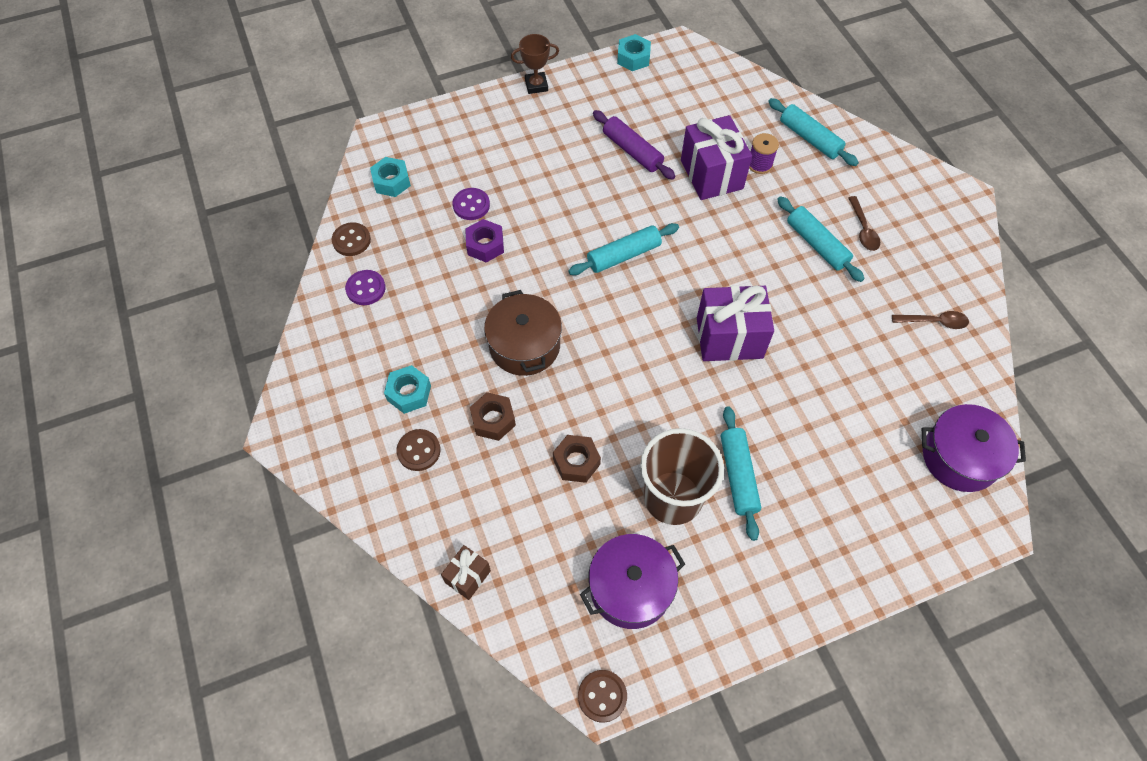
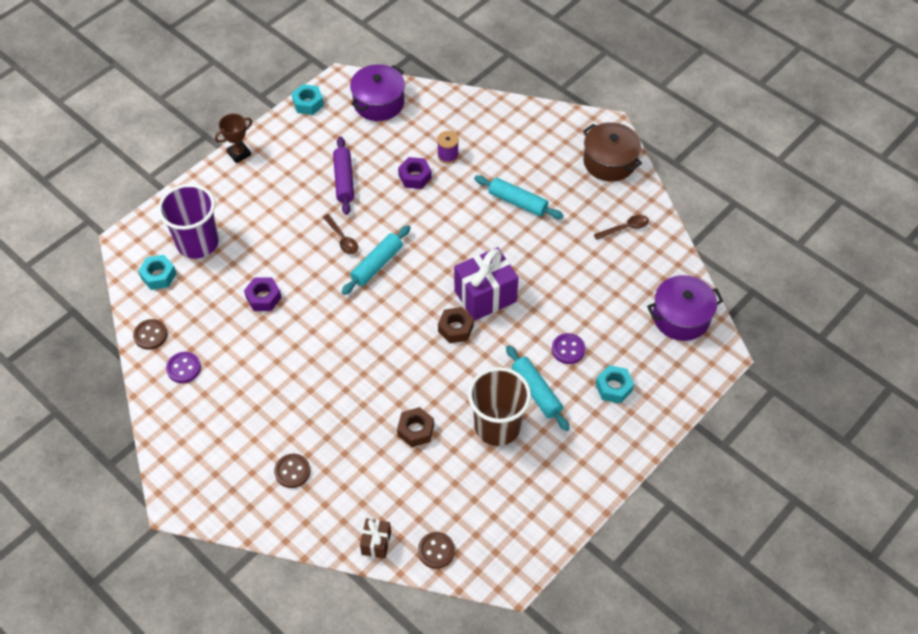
camera: 25 degrees left, 5 degrees down
turquoise nut [384,365,431,414] -> turquoise nut moved to [595,365,634,404]
purple button [453,188,490,220] -> purple button moved to [552,333,585,364]
brown nut [470,392,516,441] -> brown nut moved to [438,307,474,343]
brown pot [484,290,562,376] -> brown pot moved to [583,122,642,182]
brown button [578,670,627,723] -> brown button moved to [418,532,455,569]
purple pot [580,534,685,629] -> purple pot moved to [350,64,405,121]
purple rolling pin [593,110,675,180] -> purple rolling pin turned 60 degrees clockwise [333,137,354,215]
purple gift [681,115,752,200] -> purple nut [398,157,432,189]
turquoise rolling pin [768,98,859,166] -> none
brown spoon [849,196,880,251] -> brown spoon moved to [323,214,358,254]
none -> purple cup [158,184,219,259]

